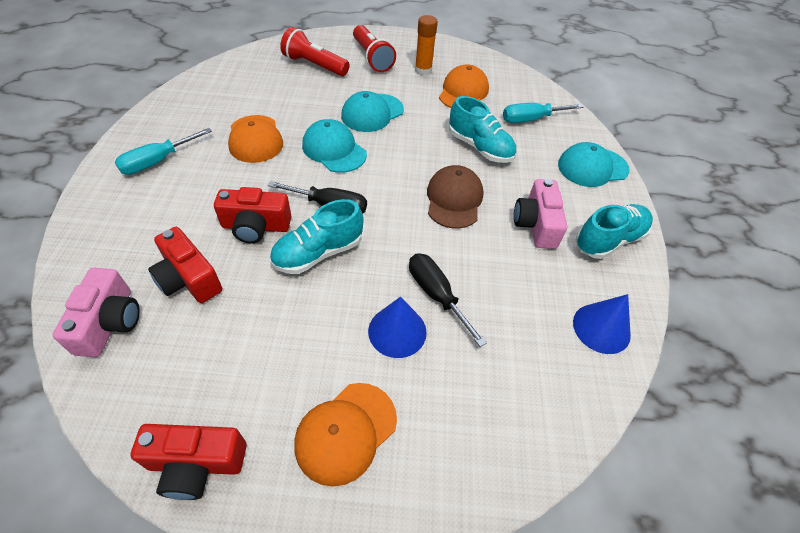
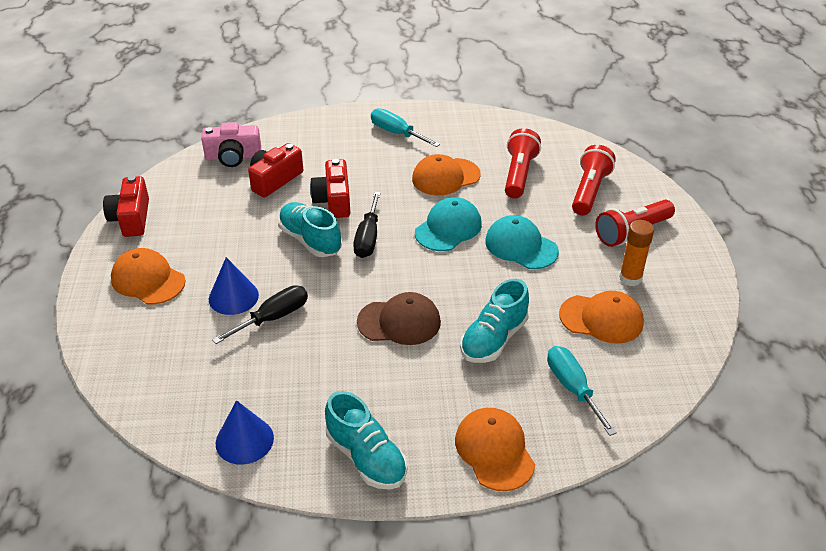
camera: 85 degrees right, 10 degrees down
pink camera [514,179,567,249] -> none
turquoise cap [558,142,630,187] -> orange cap [455,408,535,491]
none -> red flashlight [505,128,541,198]

